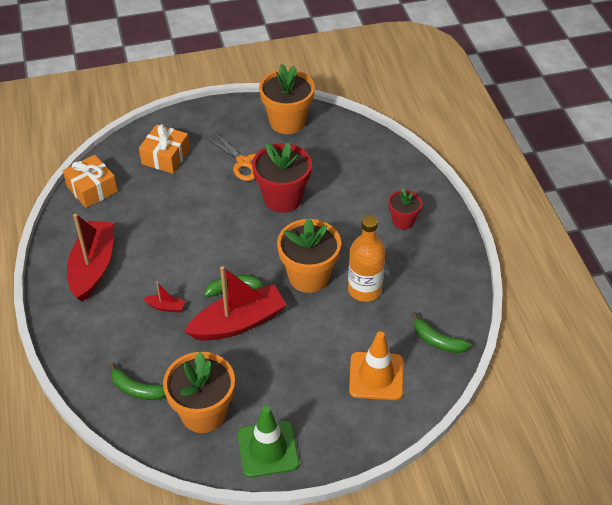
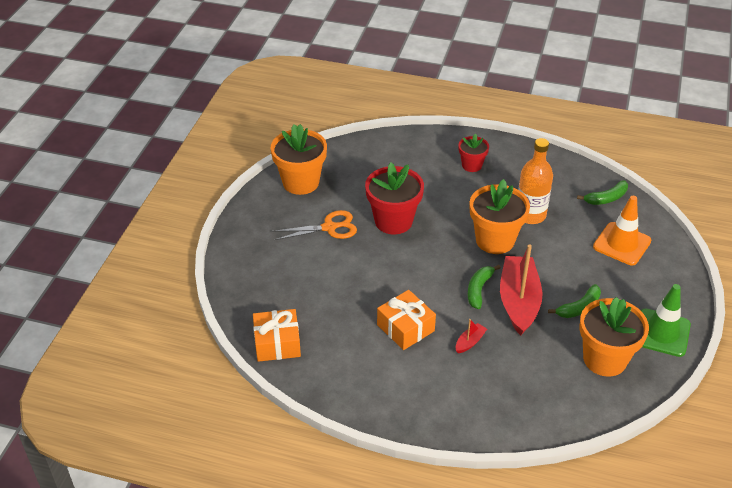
camera: 60 degrees left, 5 degrees down
red boat [67,214,115,302] -> none
green banana [110,363,166,400] -> green banana moved to [548,284,601,318]
orange gift [139,124,190,173] -> orange gift moved to [377,290,436,350]

